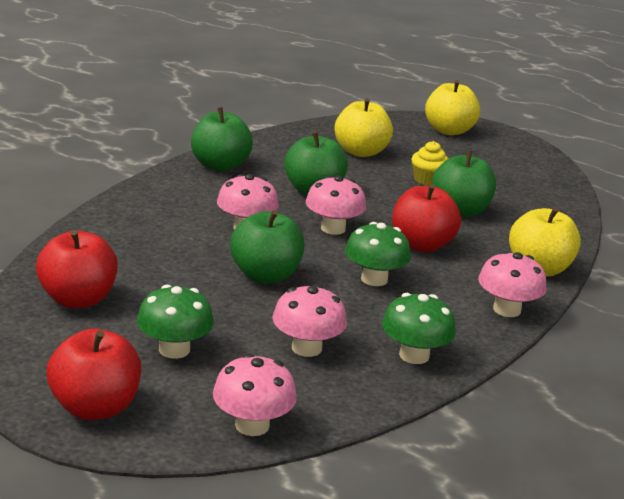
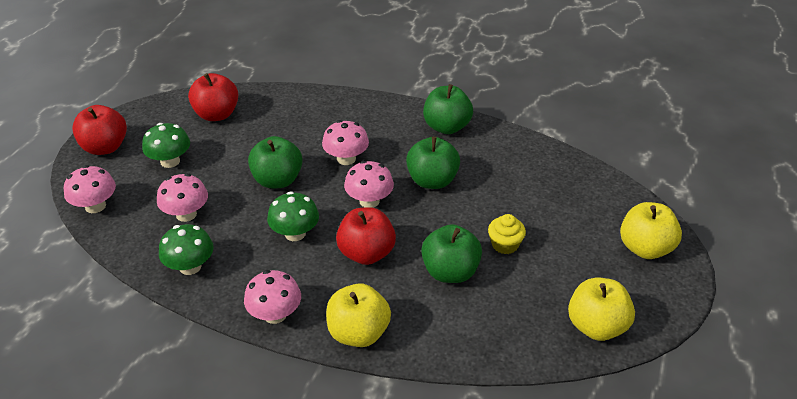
camera: 80 degrees right, 15 degrees up
yellow apple [335,98,393,157] -> yellow apple moved to [568,277,635,341]

